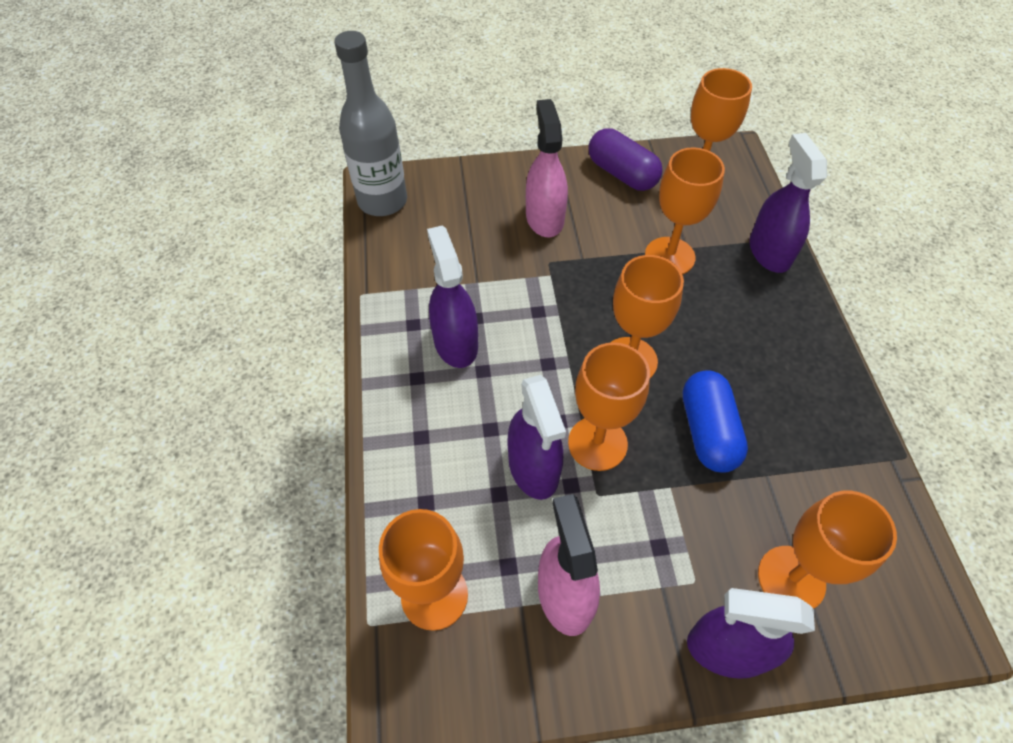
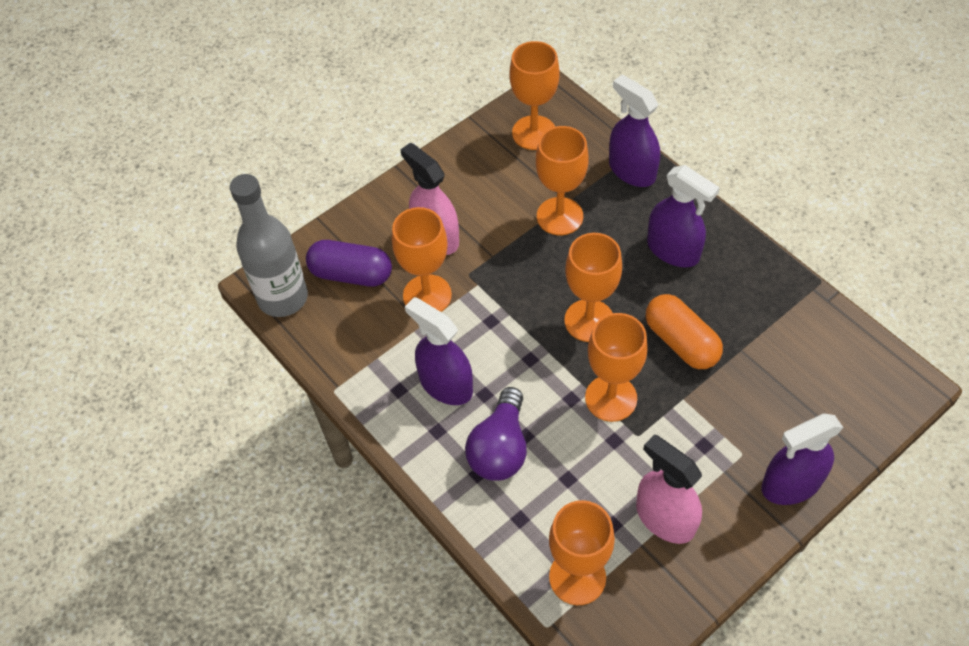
camera: 30 degrees left, 0 degrees up
purple spray bottle [508,375,566,500] -> purple spray bottle moved to [647,165,720,267]
purple capsule [588,128,663,191] -> purple capsule moved to [306,240,392,287]
blue capsule [683,370,748,473] -> orange capsule [646,294,723,369]
orange goblet [758,491,897,608] -> orange goblet moved to [392,207,452,312]
none -> purple light bulb [465,387,527,481]

